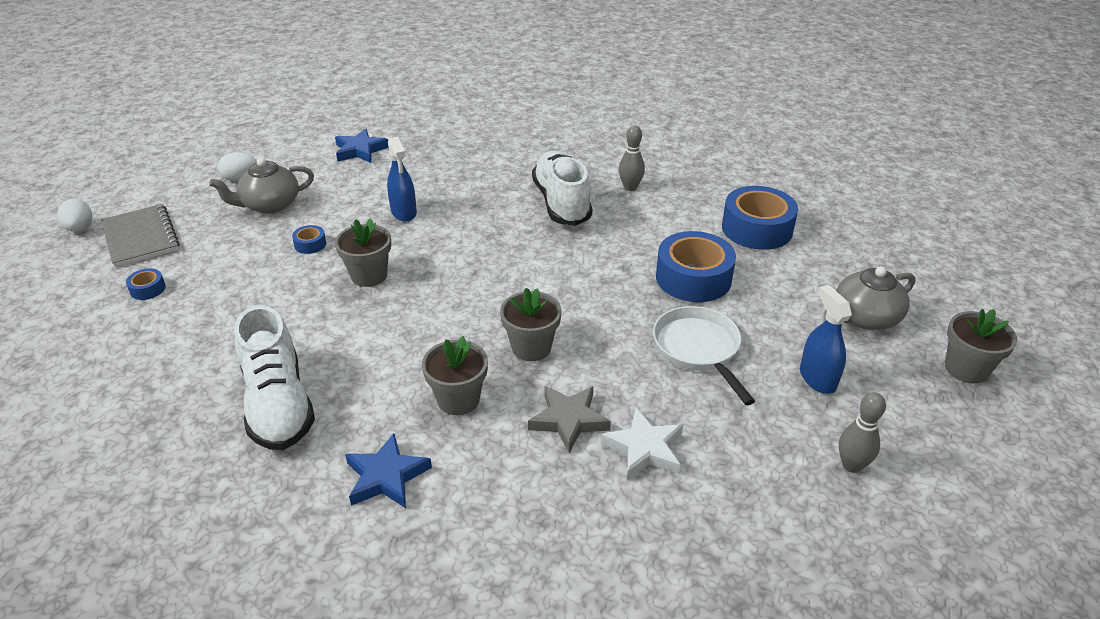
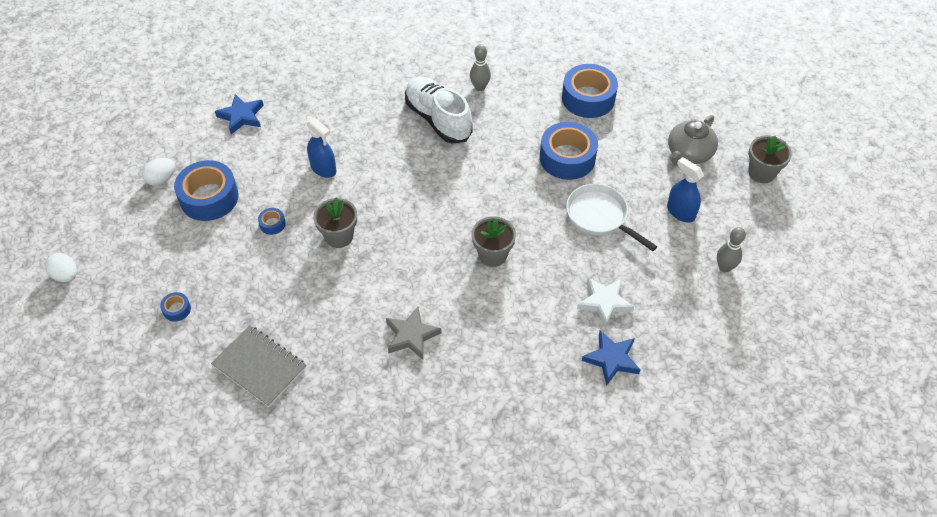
camera: 25 degrees left, 15 degrees up
grey notebook [101,204,180,267] -> grey notebook moved to [211,325,306,407]
grey teapot [209,158,314,214] -> blue tape [174,160,239,221]
white shoe [235,305,315,450] -> none
blue star [345,433,432,508] -> blue star moved to [582,331,640,386]
grey flower pot [422,336,488,415] -> none
grey star [528,386,611,453] -> grey star moved to [386,307,441,359]

